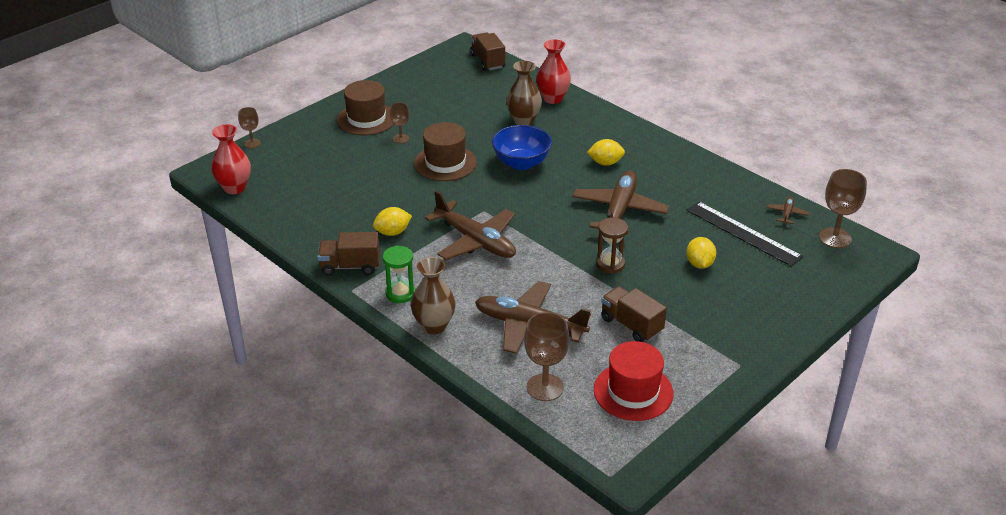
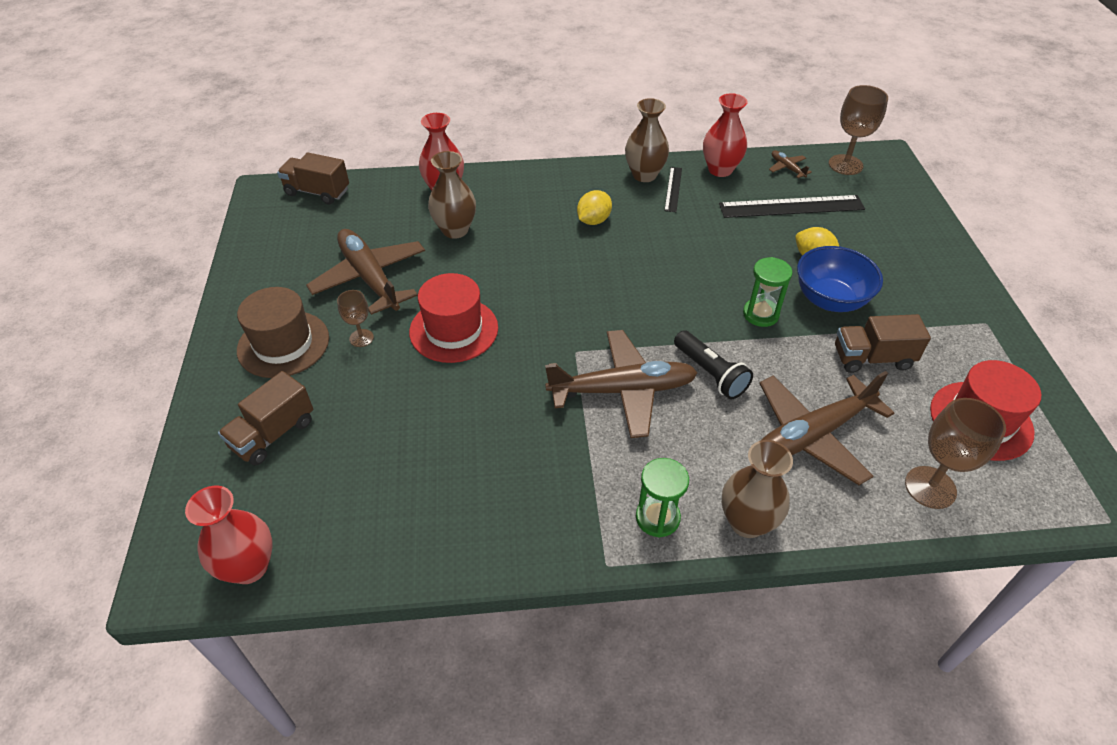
camera: 50 degrees left, 10 degrees up
brown goblet [238,107,261,148] -> none
brown truck [317,232,380,276] -> brown truck moved to [218,371,313,465]
yellow lemon [373,207,412,236] -> none
brown hat [414,122,477,181] -> red hat [409,273,498,363]
blue bowl [492,125,552,170] -> blue bowl moved to [797,246,883,312]
brown plane [572,171,669,235] -> brown plane moved to [306,229,425,315]
brown hourglass [596,217,628,274] -> green hourglass [743,257,792,327]
none -> brown vase [625,98,669,182]
none -> black ruler [664,167,682,212]
none -> black flashlight [674,330,753,399]
none -> red vase [703,93,748,177]

